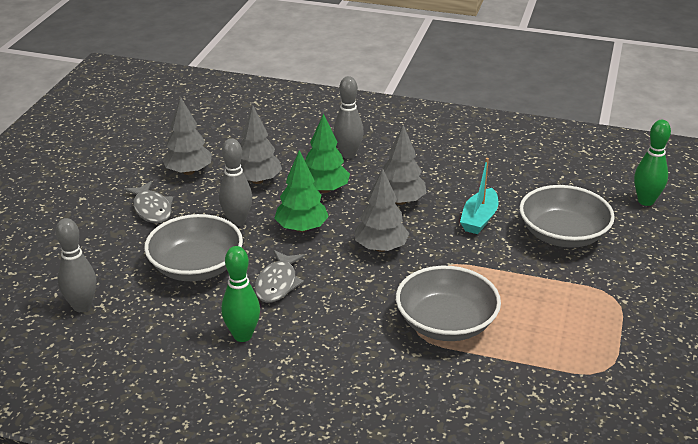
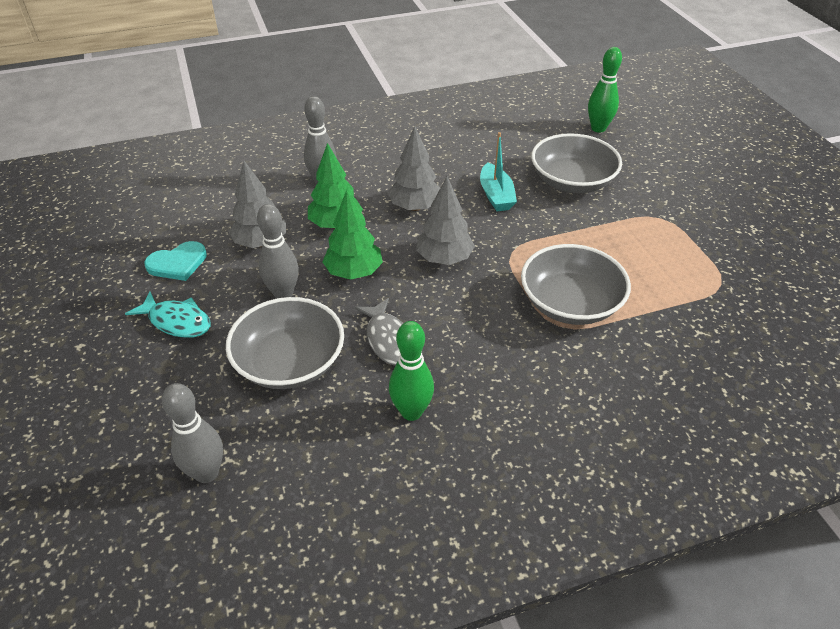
camera: 35 degrees left, 10 degrees up
grey fish [124,181,173,223] -> turquoise fish [125,291,211,338]
grey tree [162,97,212,175] -> turquoise heart [144,241,207,281]

